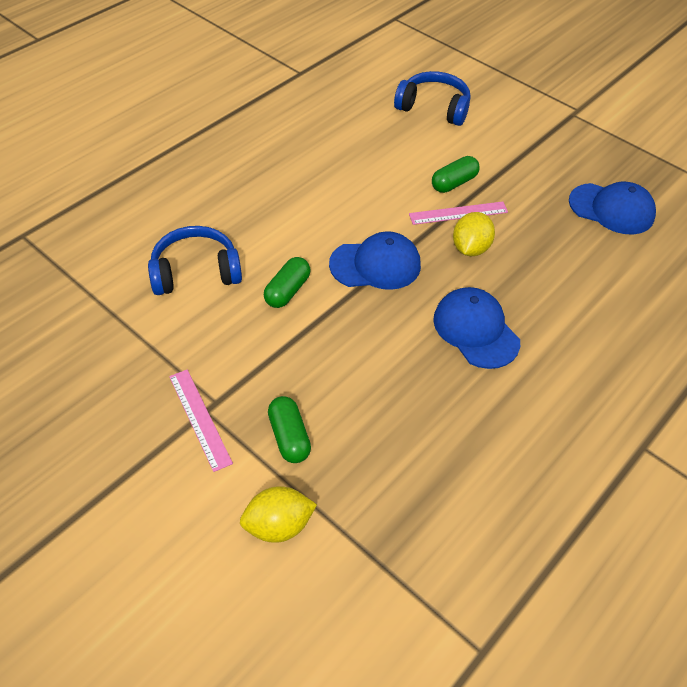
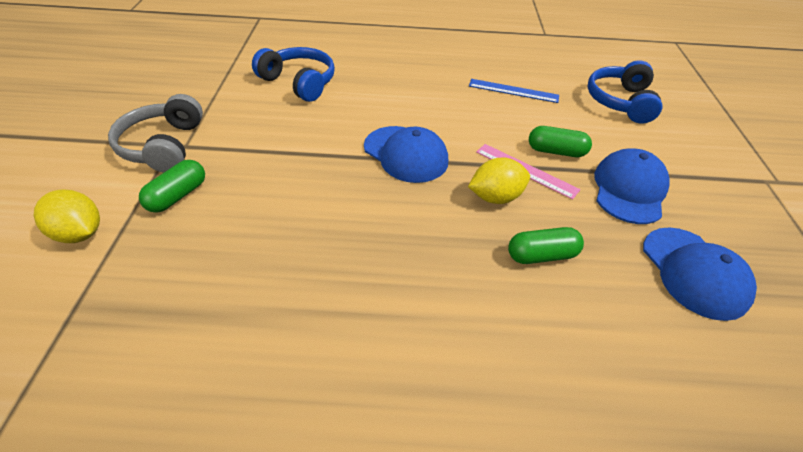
camera: 50 degrees right, 5 degrees down
pink ruler [169,370,233,472] -> grey headphones [108,94,203,173]
green capsule [264,257,311,308] -> green capsule moved to [508,227,584,264]
blue headphones [394,71,471,126] -> blue headphones turned 150 degrees counterclockwise [587,60,662,124]
blue cap [433,287,520,369] -> blue cap moved to [594,148,669,224]
none -> blue ruler [469,79,559,103]

